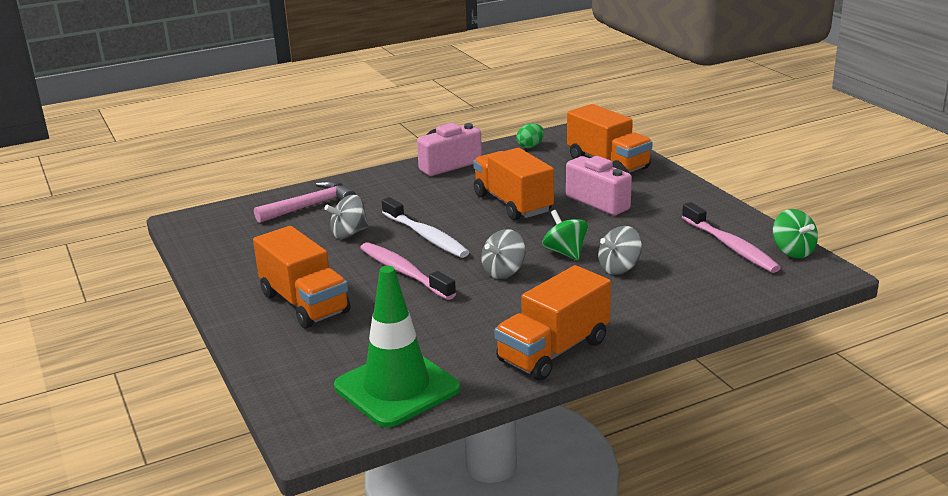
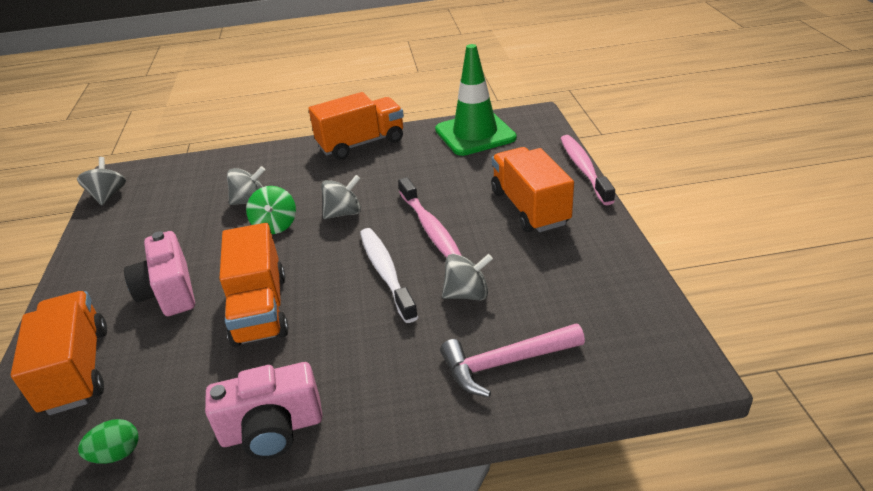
camera: 160 degrees left, 10 degrees up
pink toothbrush [682,202,781,273] -> pink toothbrush moved to [560,135,615,205]
green spinning top [773,209,818,258] -> grey spinning top [77,157,126,205]

